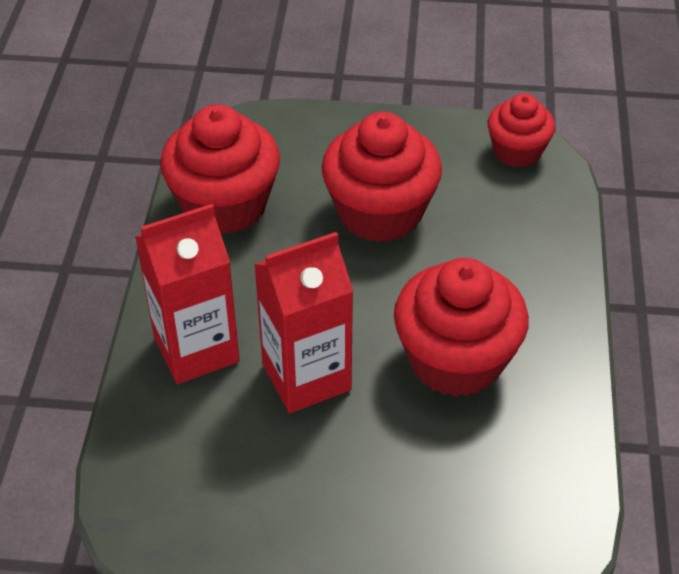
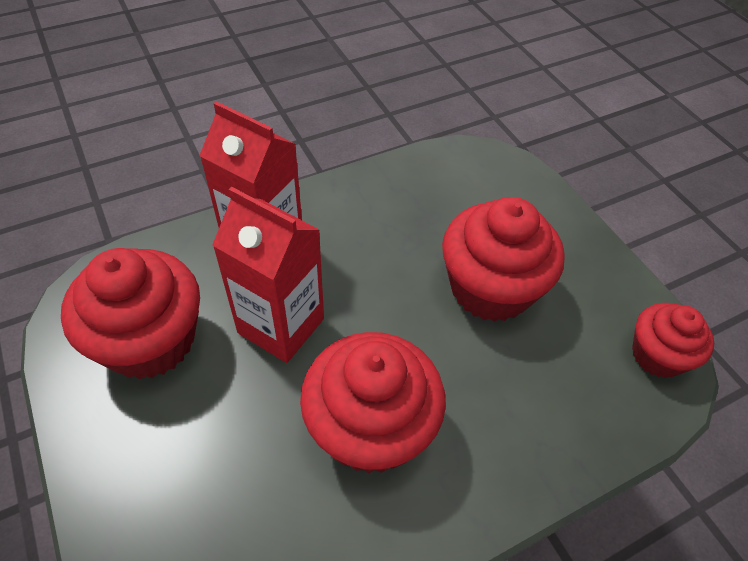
camera: 55 degrees right, 5 degrees up
red cupcake [160,104,280,234] -> red cupcake moved to [61,248,200,379]

